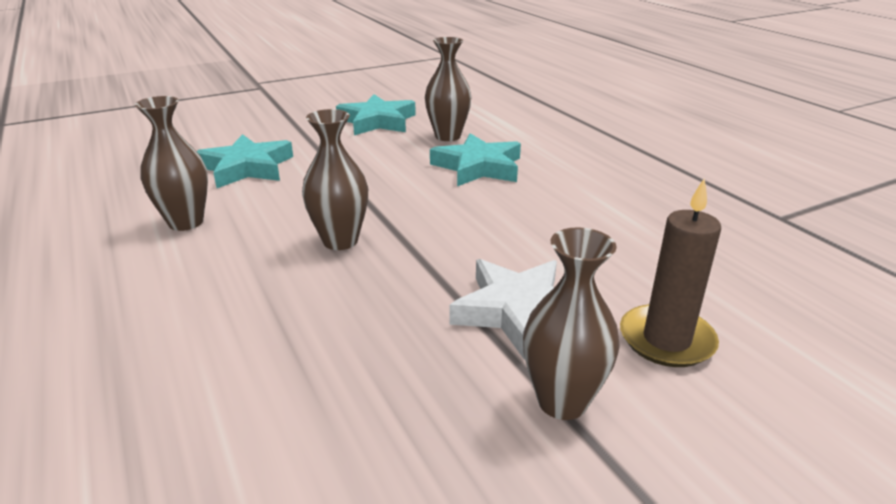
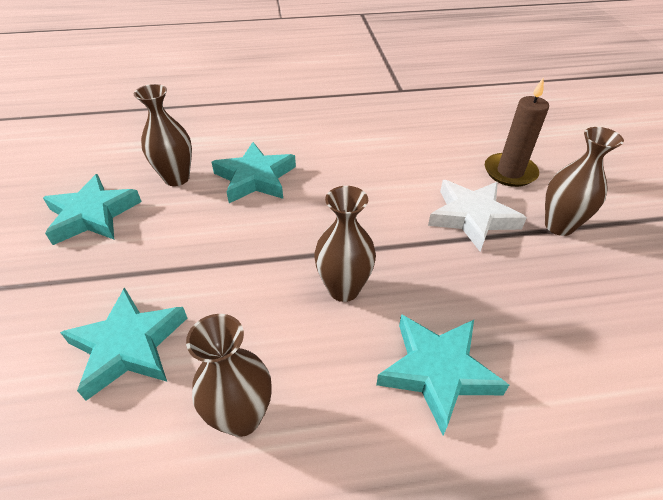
camera: 70 degrees left, 15 degrees up
none -> turquoise star [376,314,509,435]

